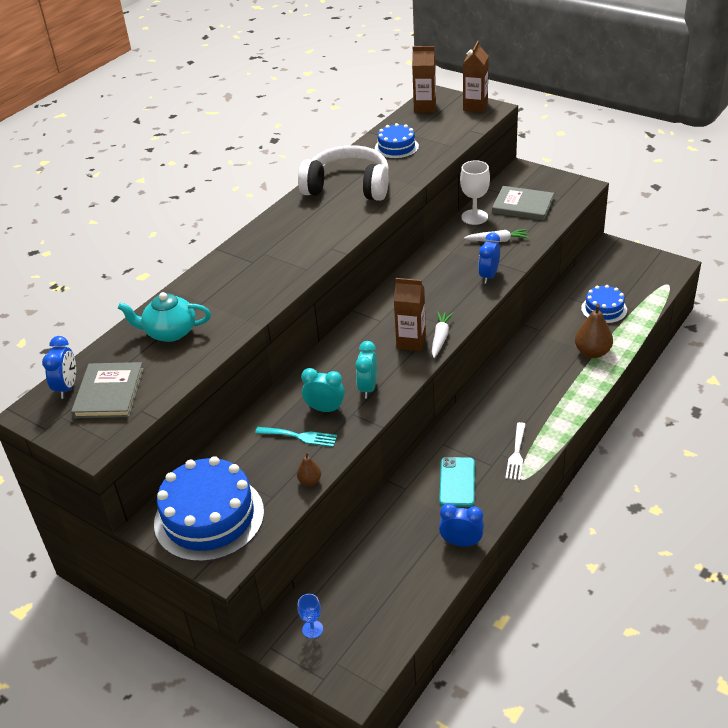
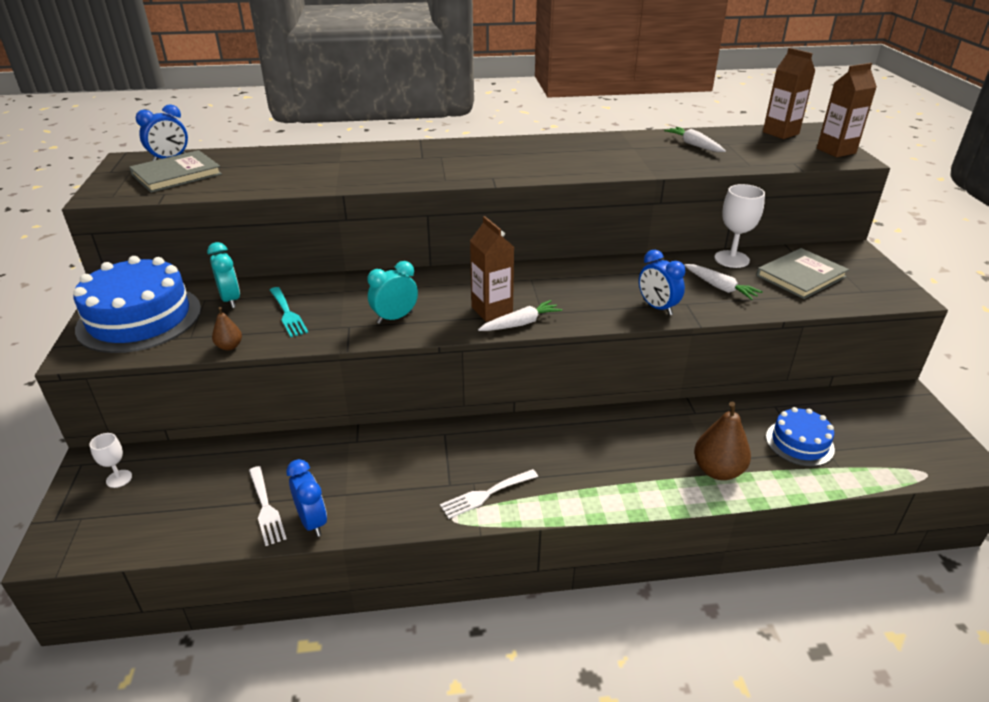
camera: 45 degrees right, 5 degrees down
turquoise teapot [118,292,211,342] -> none
blue goblet [297,594,323,639] -> white goblet [89,433,132,488]
white headphones [298,145,389,201] -> none
turquoise clock [301,368,345,412] -> turquoise clock moved to [207,242,240,308]
blue cake [375,123,419,159] -> white carrot [664,127,726,152]
turquoise phone [439,457,475,507] -> none
blue clock [478,232,500,284] -> blue clock turned 105 degrees counterclockwise [639,250,686,316]
grey book [492,186,554,220] -> grey book turned 75 degrees clockwise [756,248,849,299]
none -> white fork [249,466,287,546]

